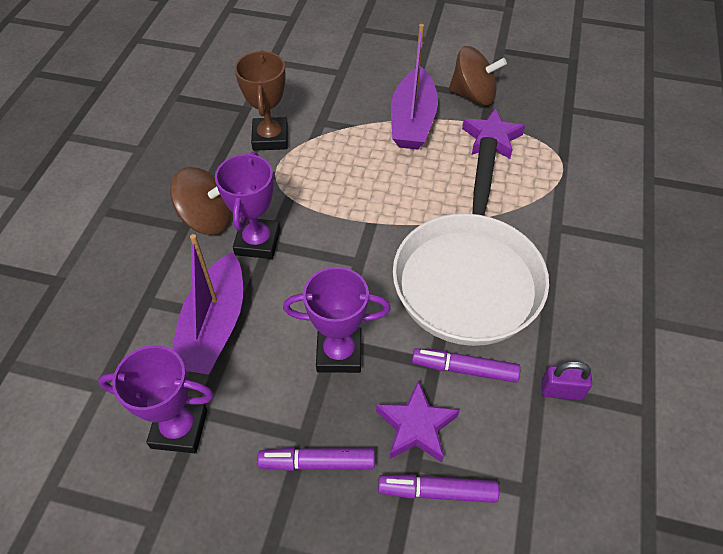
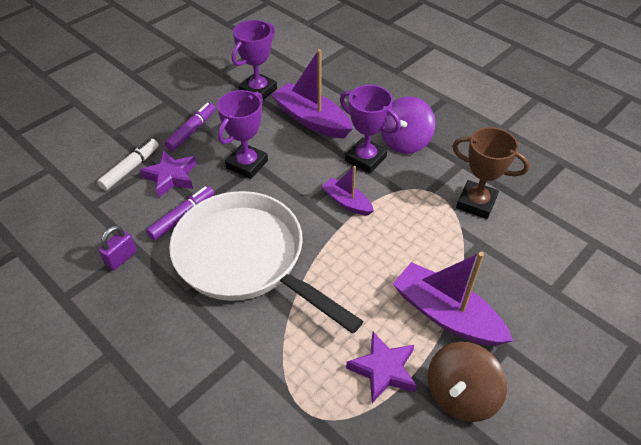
camera: 120 degrees right, 5 degrees down
brown spinning top [170,167,232,235] -> purple spinning top [381,97,435,154]
purple marker [378,475,499,503] -> white marker [97,139,159,191]
none -> purple boat [321,166,374,216]

